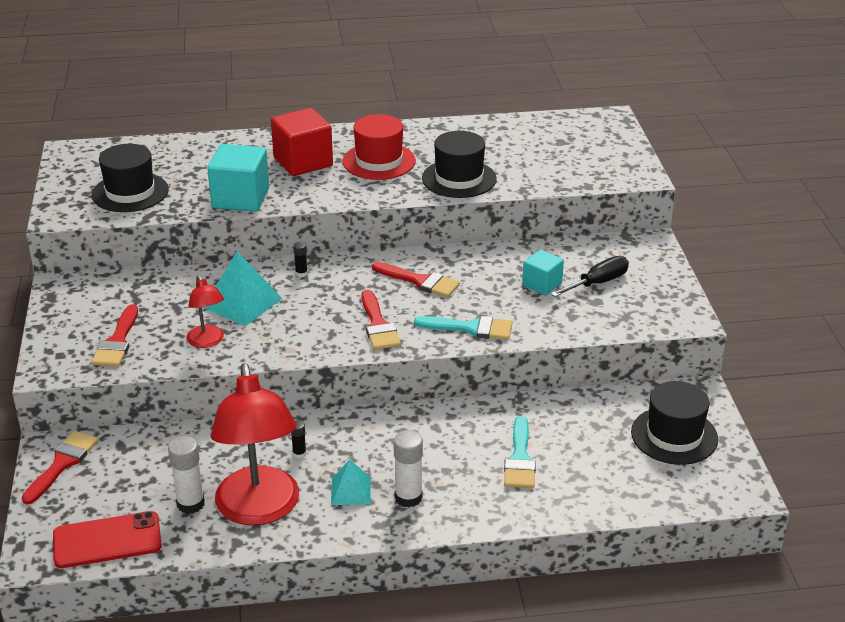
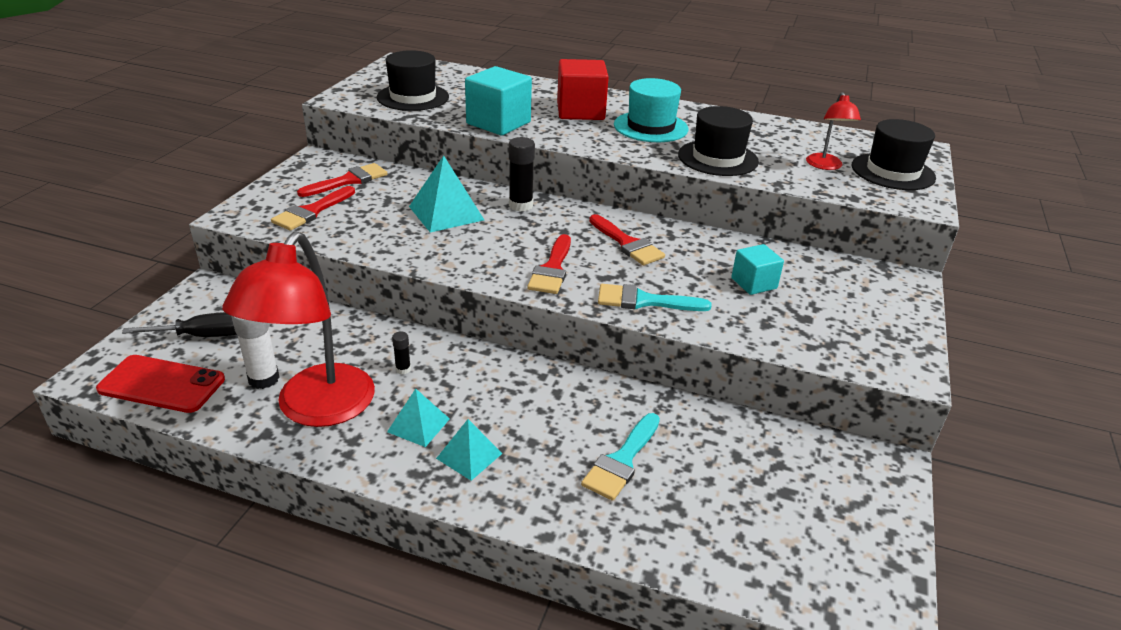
camera: 25 degrees right, 0 degrees up
red brush [22,431,99,504] -> red brush moved to [297,163,388,197]
red lamp [187,275,224,348] -> red lamp moved to [806,92,861,170]
black glue stick [293,242,308,277] -> black glue stick [509,137,535,212], size x1.94
red hat [343,114,416,180] -> turquoise hat [614,78,689,142]
white glue stick [393,430,423,508] -> turquoise pyramid [436,419,502,481]
turquoise brush [414,316,512,340] -> turquoise brush turned 150 degrees clockwise [598,284,712,311]
black screwdriver [551,256,629,297] -> black screwdriver moved to [122,312,237,337]
black hat [631,381,718,465] -> black hat moved to [852,119,936,190]

